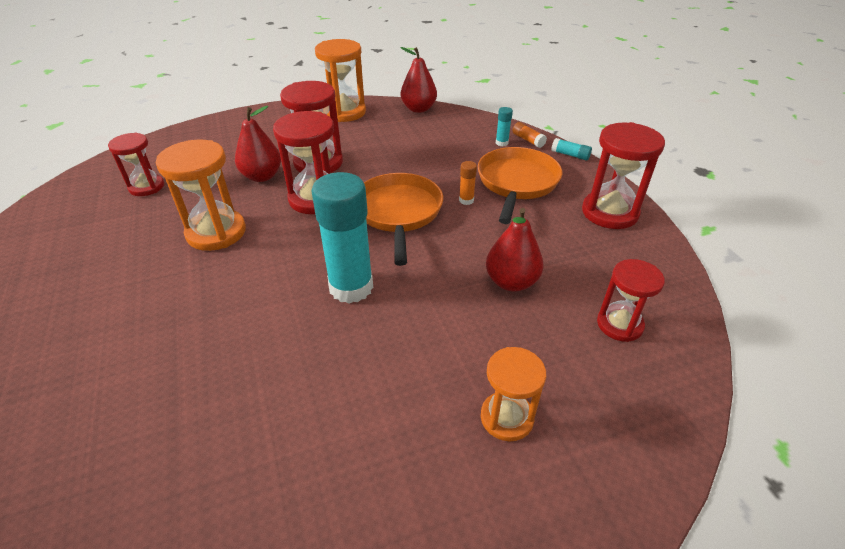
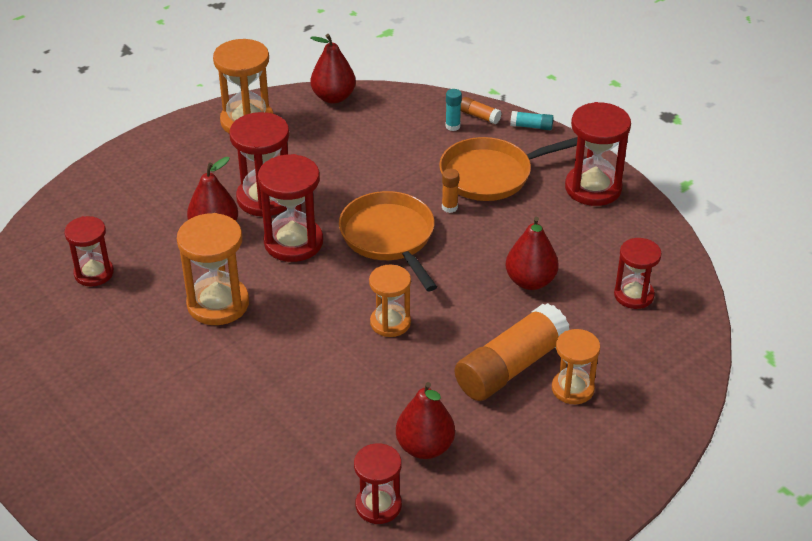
camera: 20 degrees left, 0 degrees up
turquoise glue stick [311,172,373,303] -> orange hourglass [369,265,411,337]
orange pan [478,147,562,224] -> orange pan turned 105 degrees counterclockwise [439,137,578,201]
none -> red hourglass [354,443,402,524]
none -> red pear [396,382,455,459]
none -> orange glue stick [455,303,570,401]

